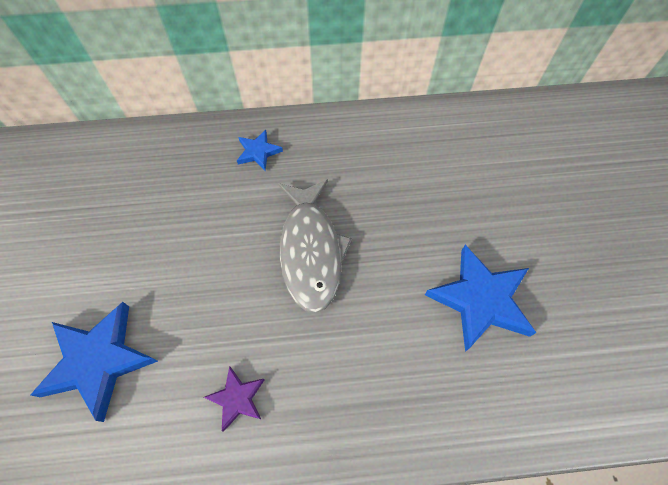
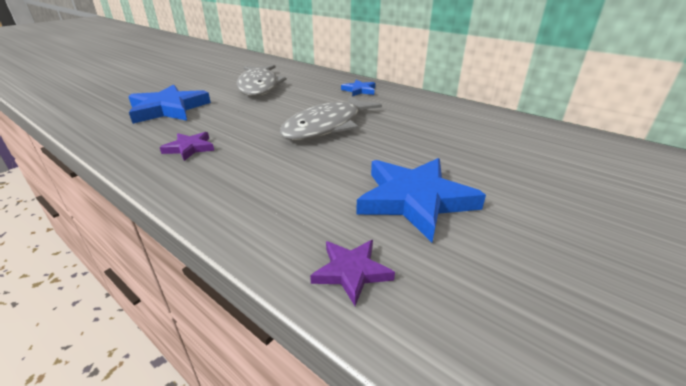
camera: 45 degrees right, 30 degrees down
none -> grey fish [237,65,287,96]
none -> purple star [310,240,395,306]

